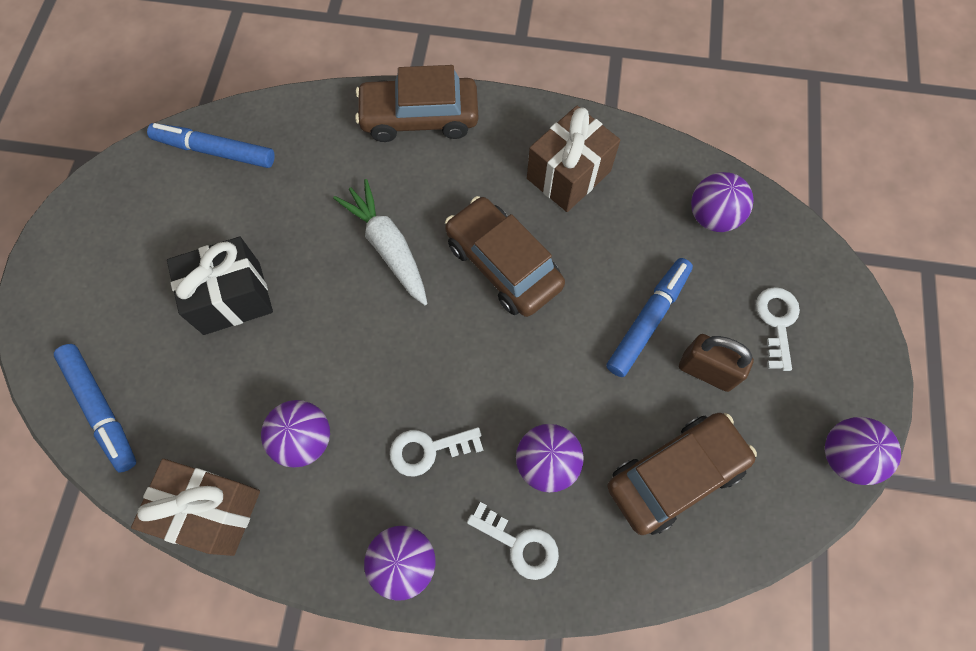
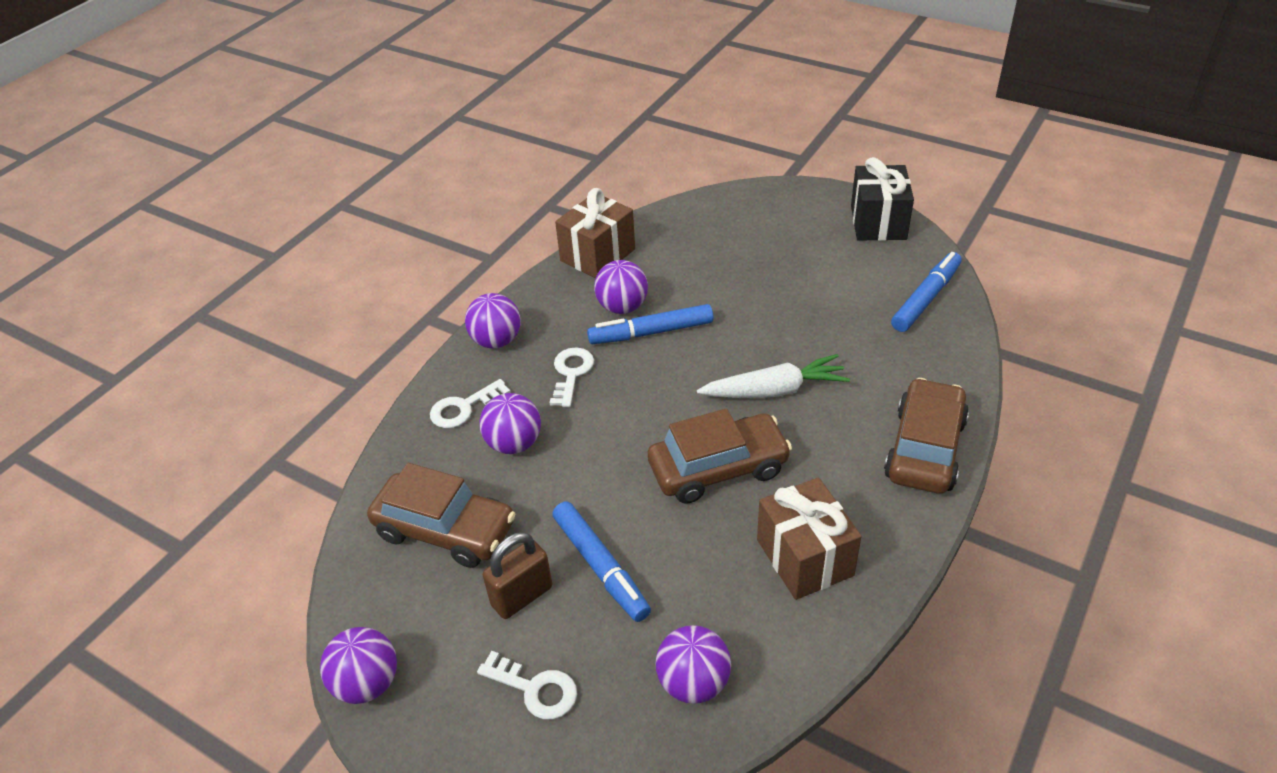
camera: 115 degrees right, 25 degrees down
blue marker [54,344,136,472] -> blue marker moved to [587,304,713,344]
black gift [167,237,273,335] -> black gift moved to [851,157,914,241]
brown car [607,413,757,535] -> brown car turned 60 degrees counterclockwise [367,463,515,568]

